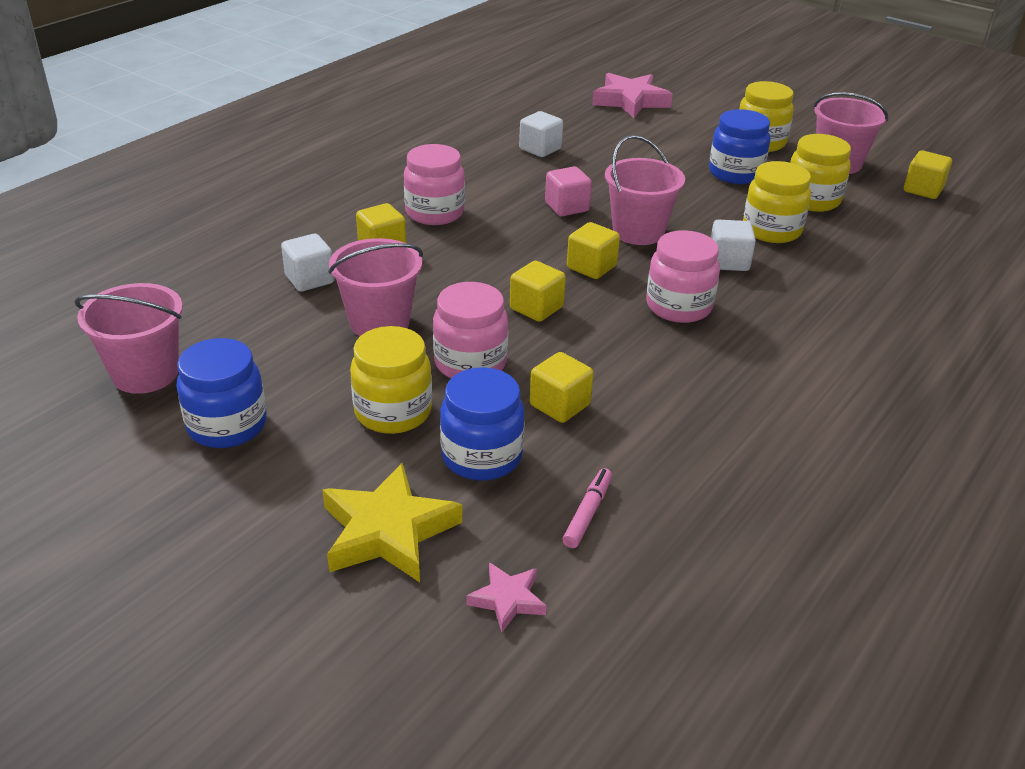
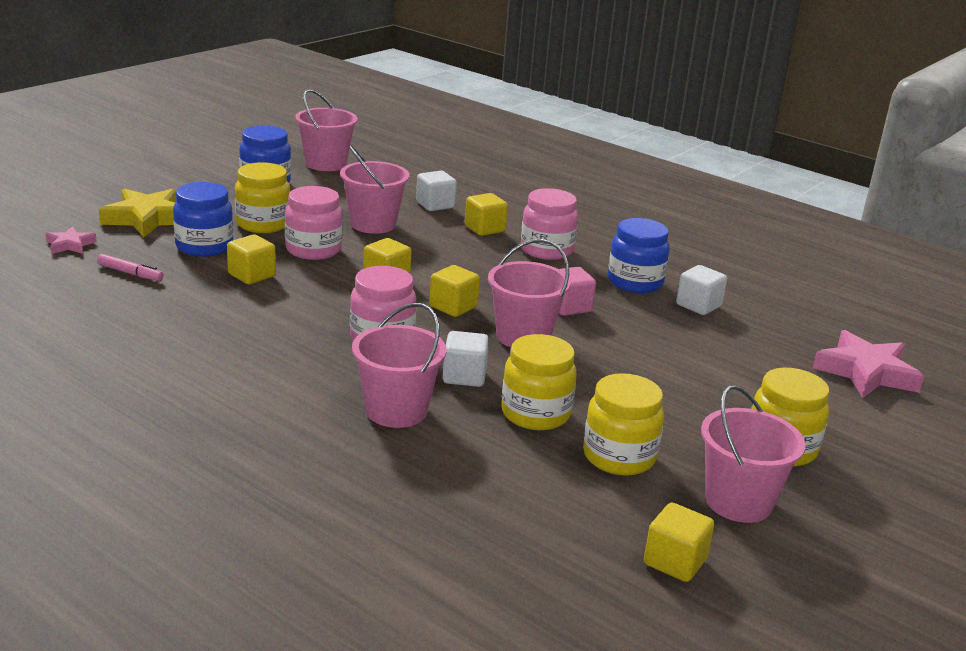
camera: 90 degrees right, 10 degrees down
blue jar [709,109,770,184] -> blue jar moved to [608,218,670,293]
none -> pink bucket [352,303,447,428]

